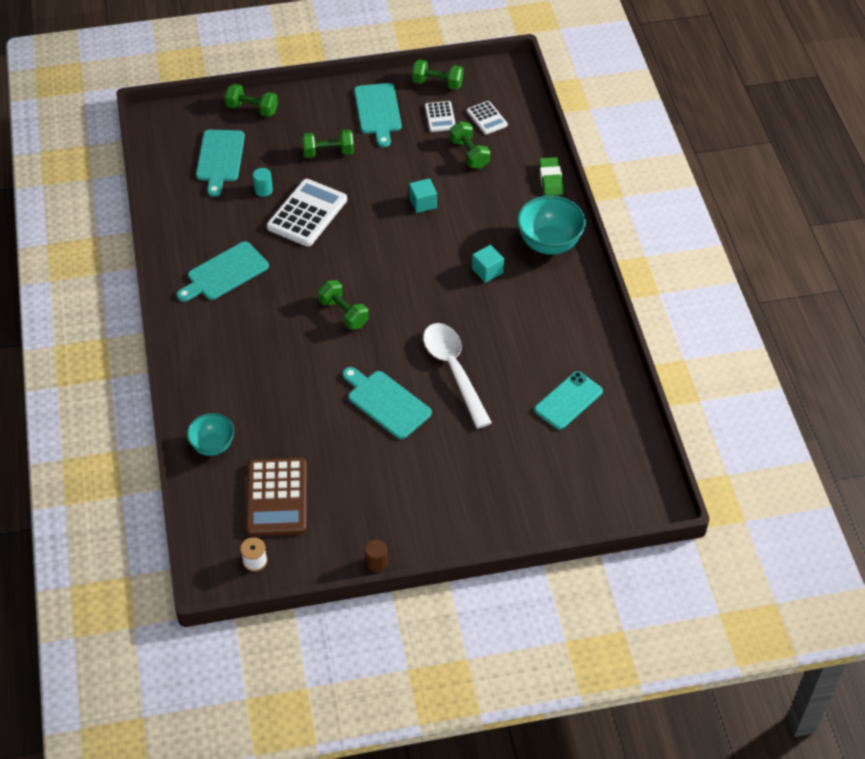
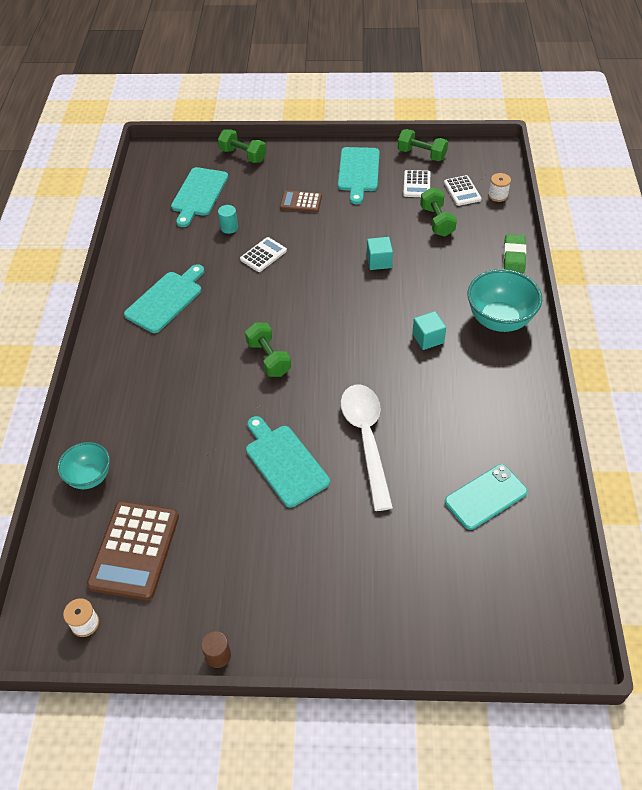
camera: 15 degrees right, 0 degrees up
turquoise cutting board [177,241,269,302] -> turquoise cutting board turned 150 degrees clockwise [124,264,204,333]
white calculator [267,179,347,247] -> white calculator [240,237,287,272], size x0.54
green dumbbell [302,130,354,158] -> brown calculator [280,190,322,213]
none -> white spool [488,173,511,202]

